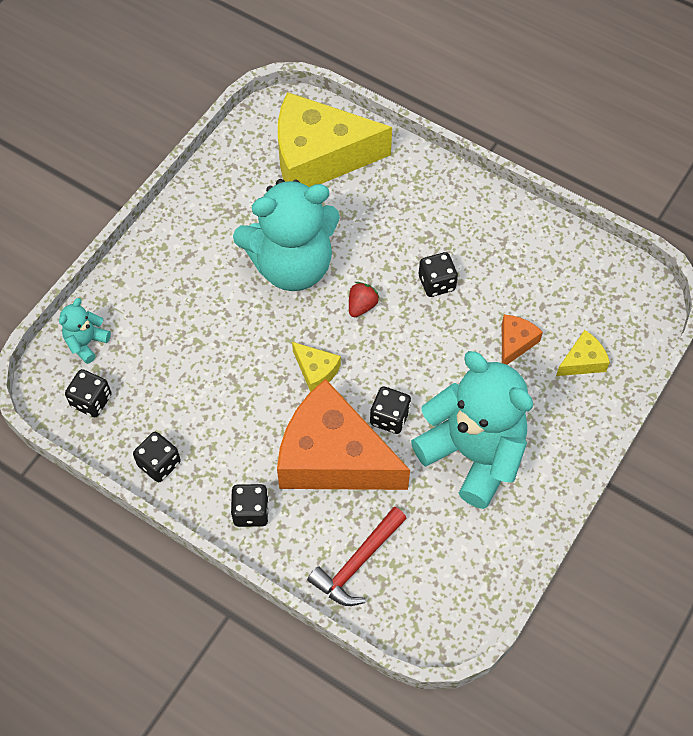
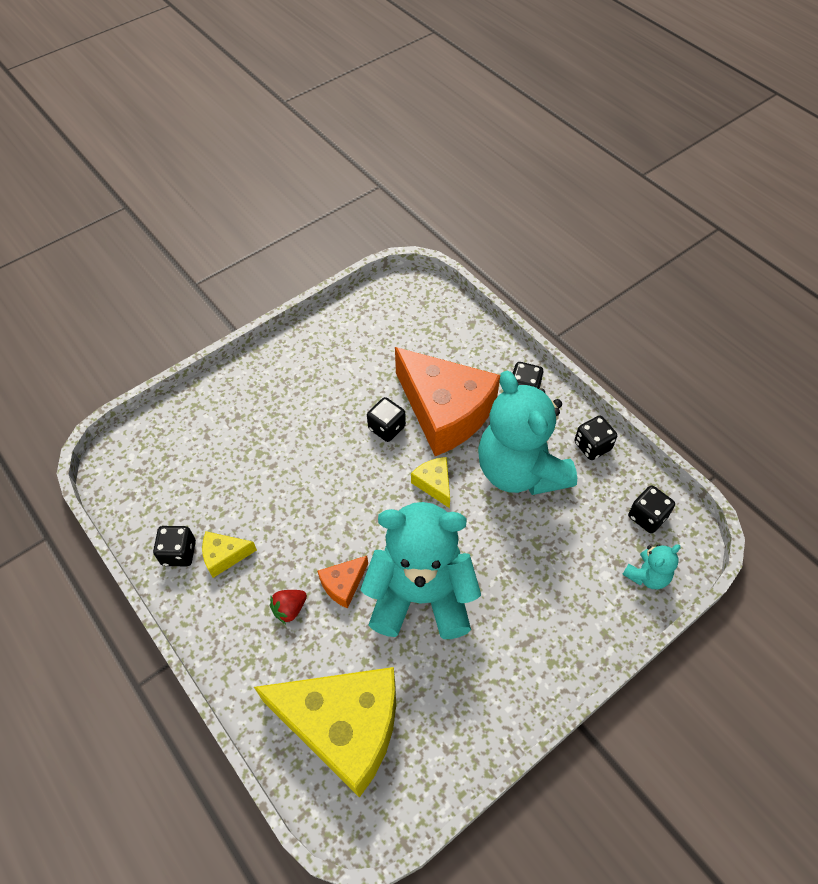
camera: 160 degrees left, 5 degrees down
red hammer [307,507,407,606] -> none
red strawberry [349,282,380,317] -> red strawberry moved to [270,590,307,624]
turquoise teddy bear [411,351,533,509] -> turquoise teddy bear moved to [478,371,577,495]
black dice [419,252,458,297] -> black dice moved to [153,526,196,566]
orange cheese [502,315,543,365] -> orange cheese moved to [317,556,368,609]
yellow cheese [556,330,610,376] -> yellow cheese moved to [202,531,257,578]

